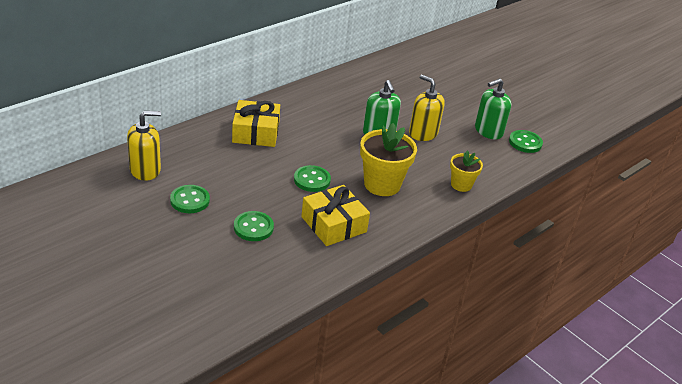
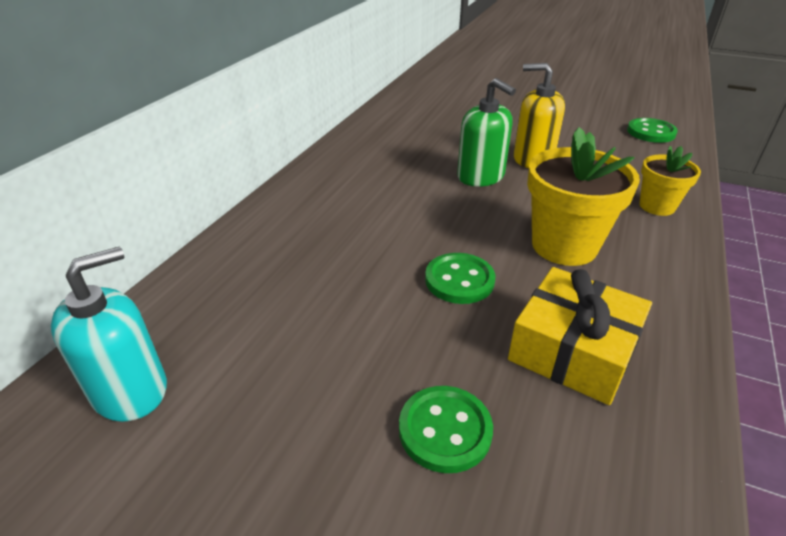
camera: 20 degrees left, 0 degrees up
yellow soap dispenser [127,111,161,181] -> turquoise soap dispenser [51,247,167,422]
green button [170,185,210,213] -> none
yellow gift [232,100,280,147] -> none
green soap dispenser [475,78,511,139] -> none

